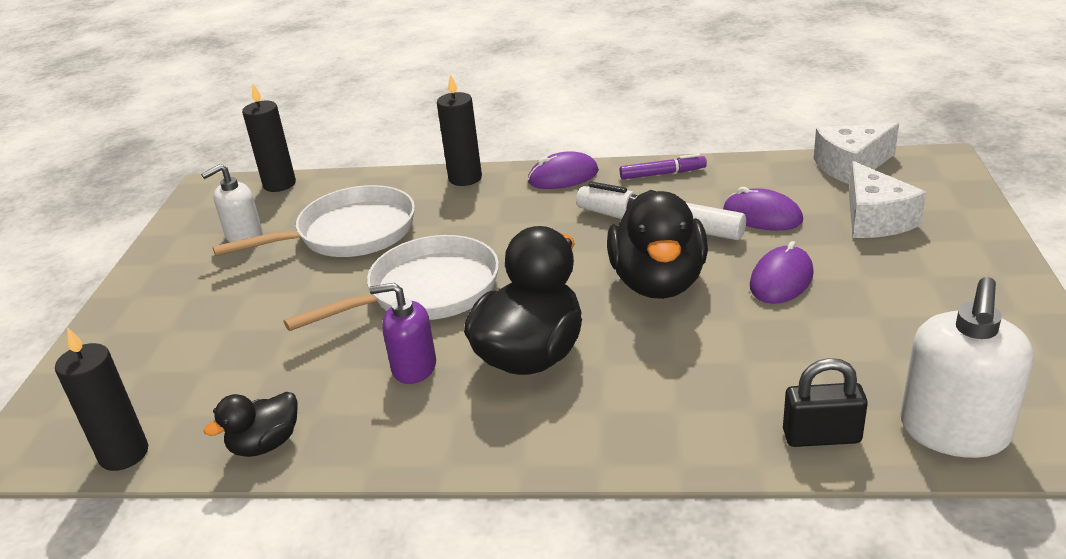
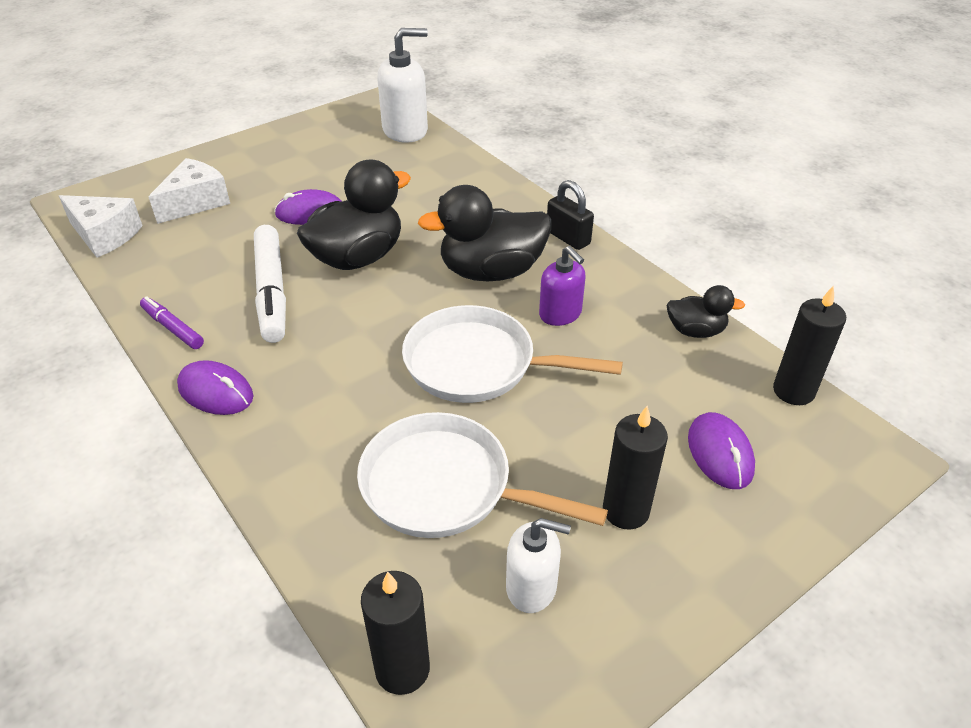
camera: 135 degrees left, 10 degrees up
black candle [437,74,482,186] -> black candle moved to [603,406,668,530]
purple mouse [723,187,803,230] -> purple mouse moved to [688,412,755,489]
black padlock [783,358,868,447] -> black padlock moved to [547,180,594,250]

